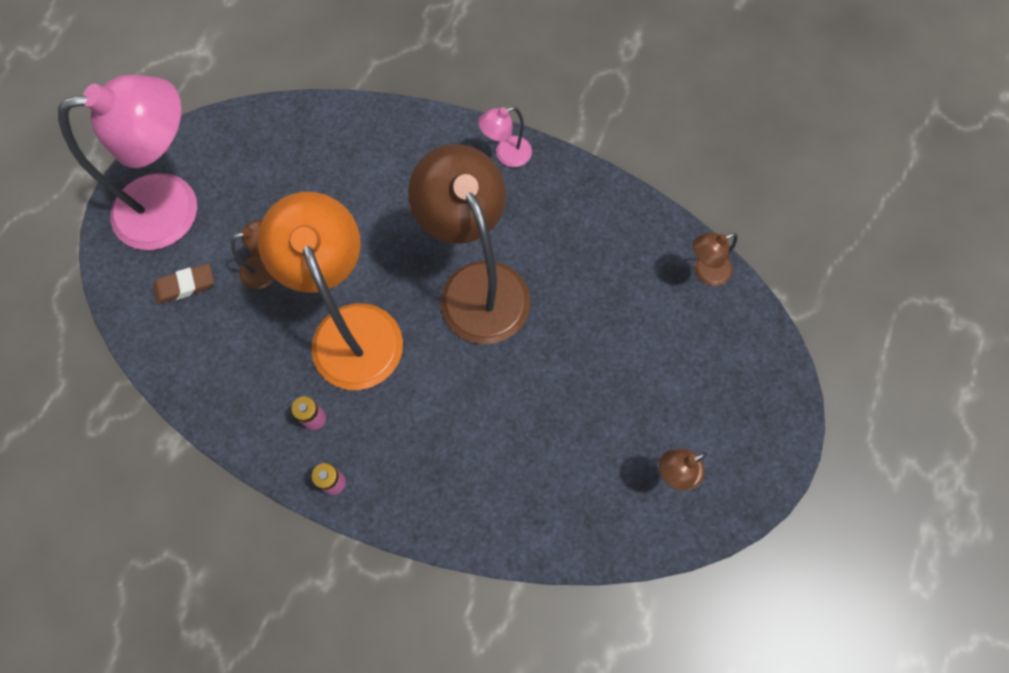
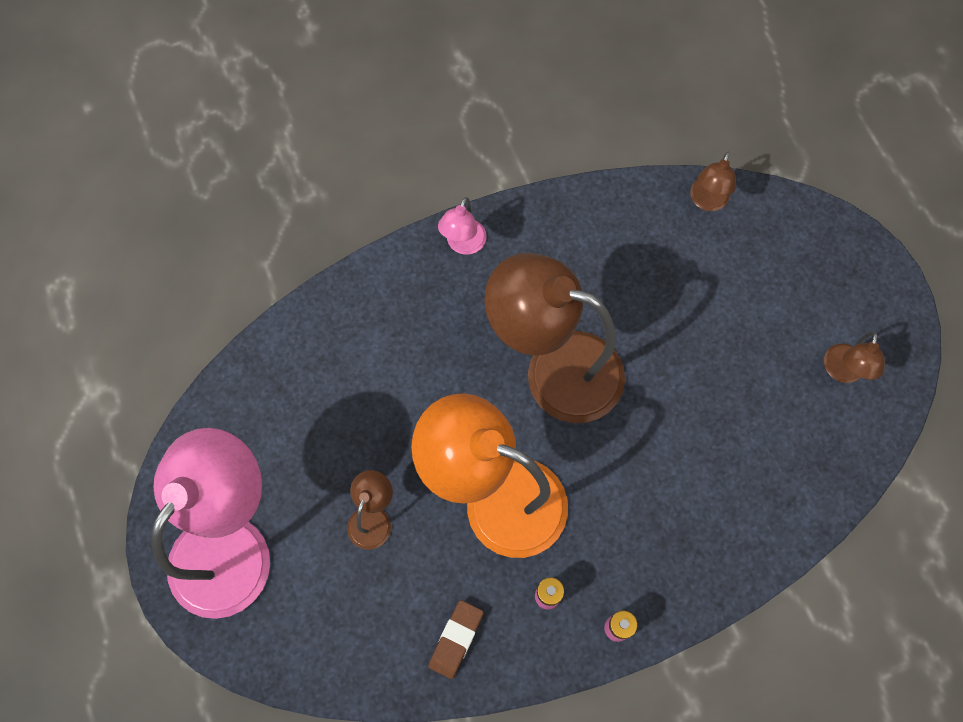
camera: 45 degrees left, 0 degrees up
brown eraser [153,263,214,304] -> brown eraser moved to [429,600,484,679]

